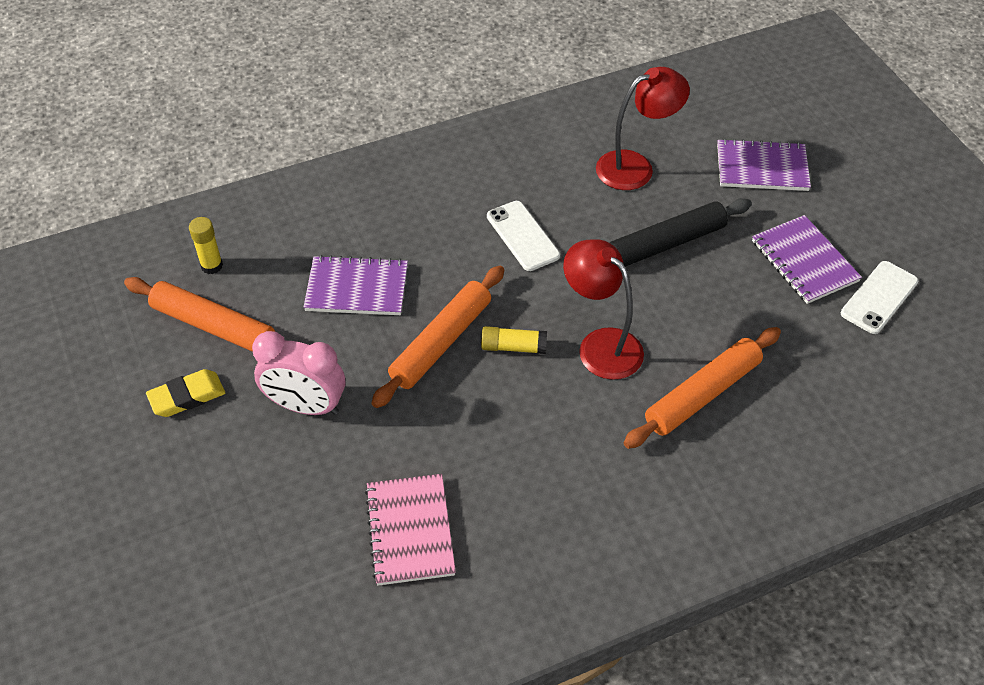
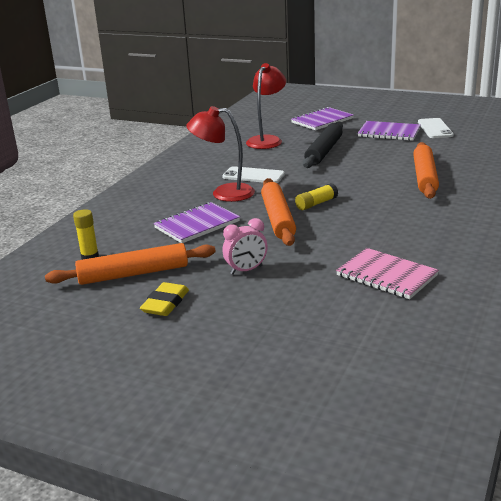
camera: 40 degrees left, 25 degrees down
pink clock [252,331,345,415] -> pink clock [223,218,268,275], size x0.66
red lamp [563,239,644,380] -> red lamp moved to [186,106,255,202]

